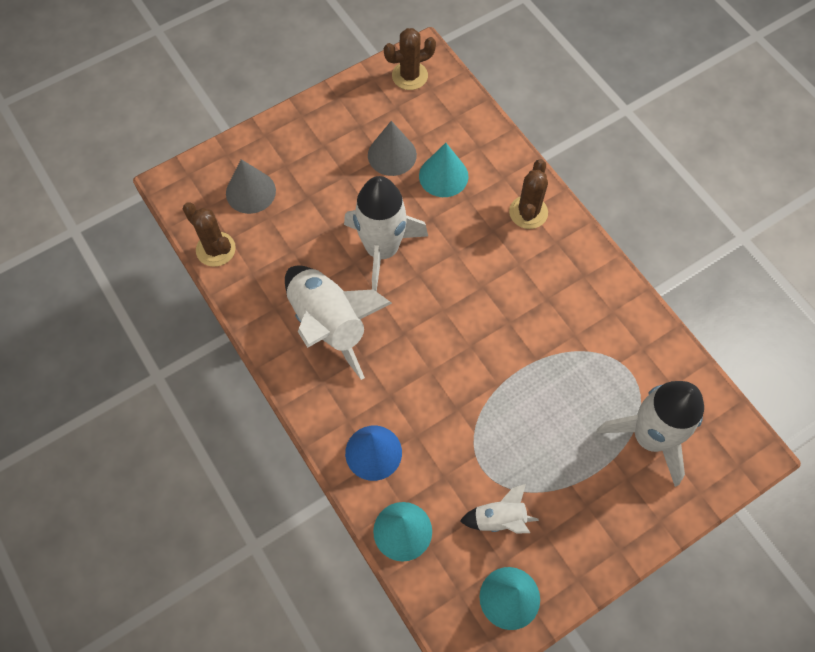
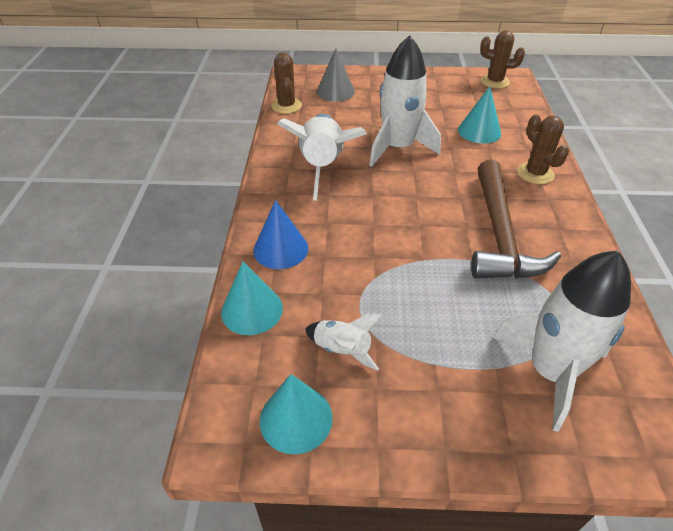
camera: 35 degrees right, 20 degrees down
grey cone [368,121,417,176] -> none
brown cactus [509,159,548,229] -> brown cactus turned 75 degrees counterclockwise [517,114,569,184]
none -> brown hammer [471,160,561,279]

